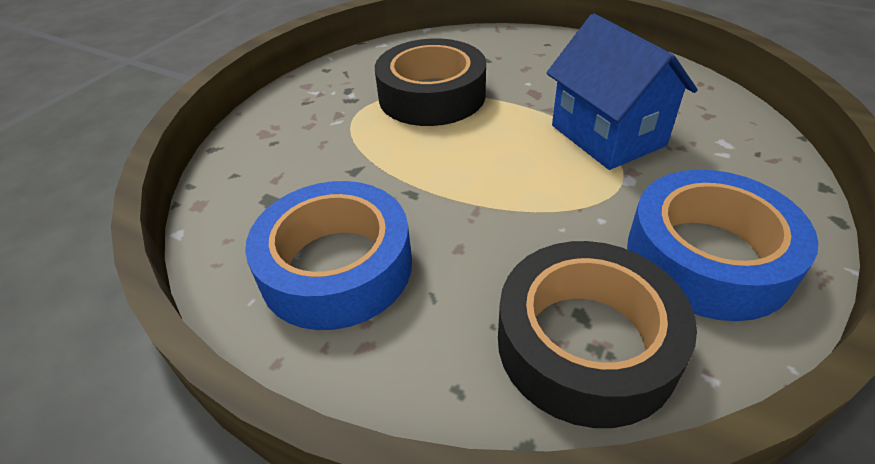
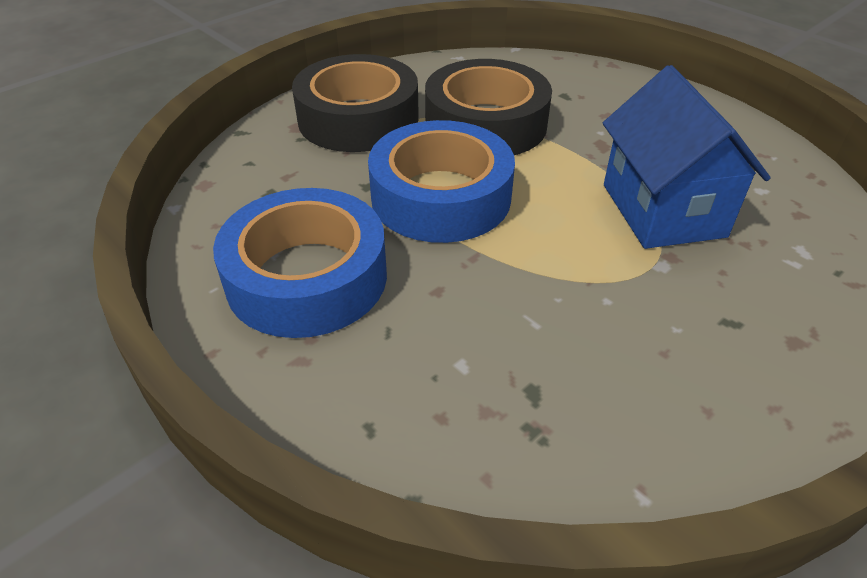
camera: 15 degrees right, 0 degrees up
black tape [498,241,697,428] -> black tape moved to [292,54,419,152]
blue tape [627,170,819,321] -> blue tape moved to [368,120,515,243]

